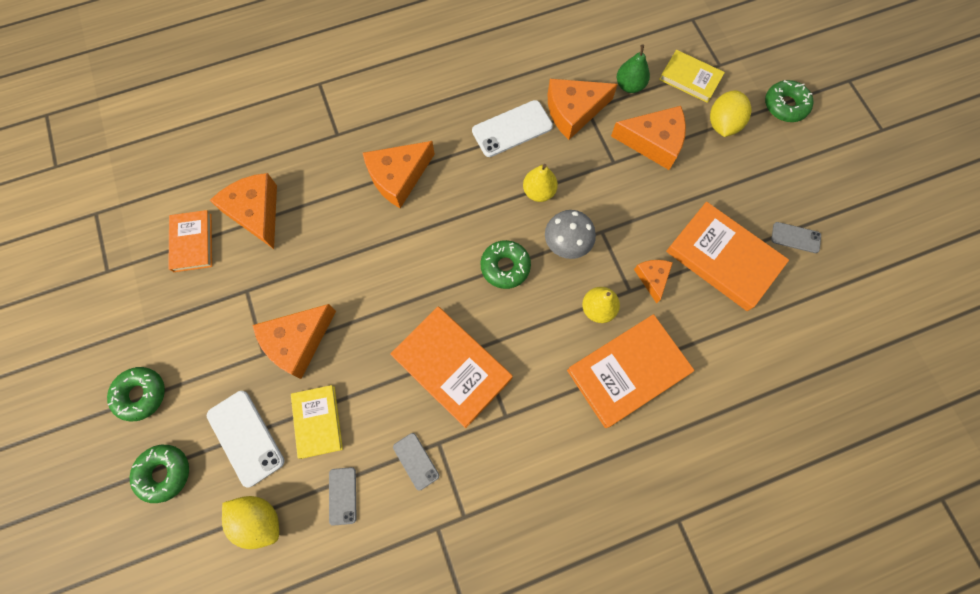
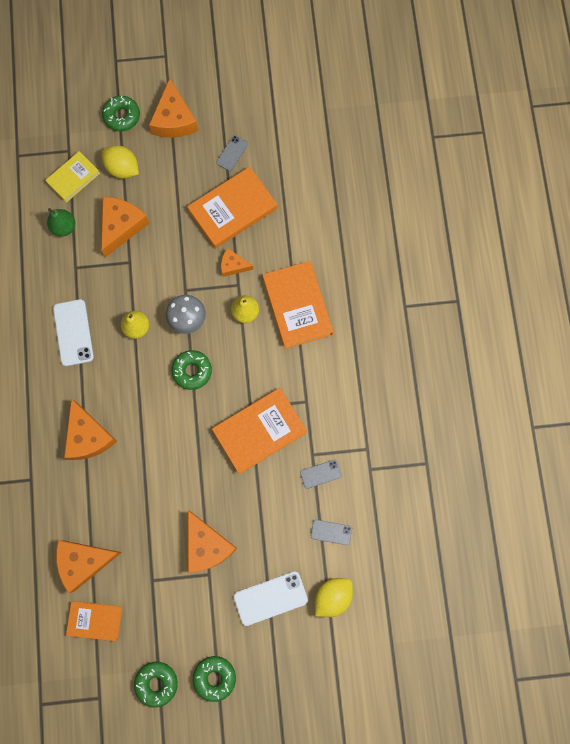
camera: 75 degrees left, 5 degrees up
green donut [130,445,189,503] -> green donut moved to [134,662,178,708]
yellow book [291,385,343,459] -> none
orange cheese [548,79,618,140] -> orange cheese moved to [149,78,198,138]

